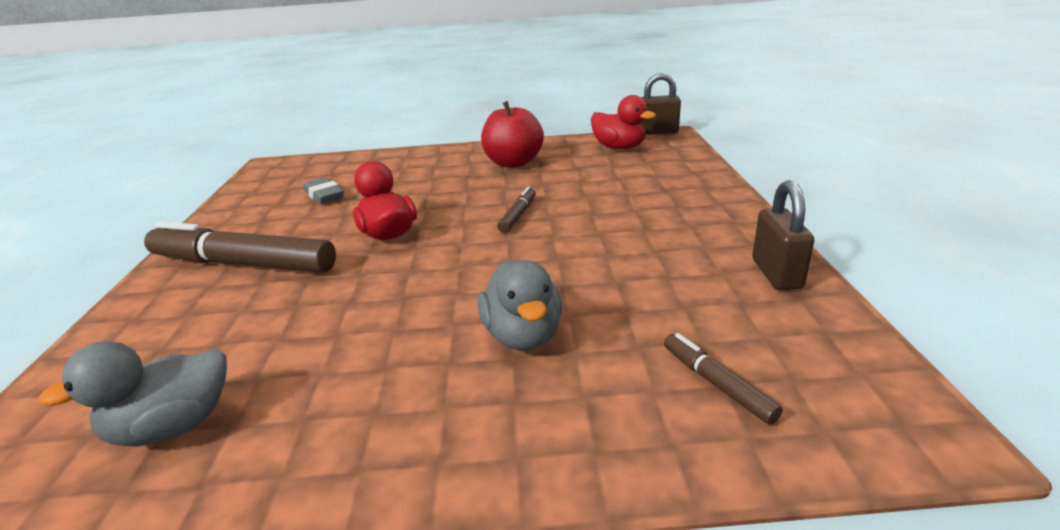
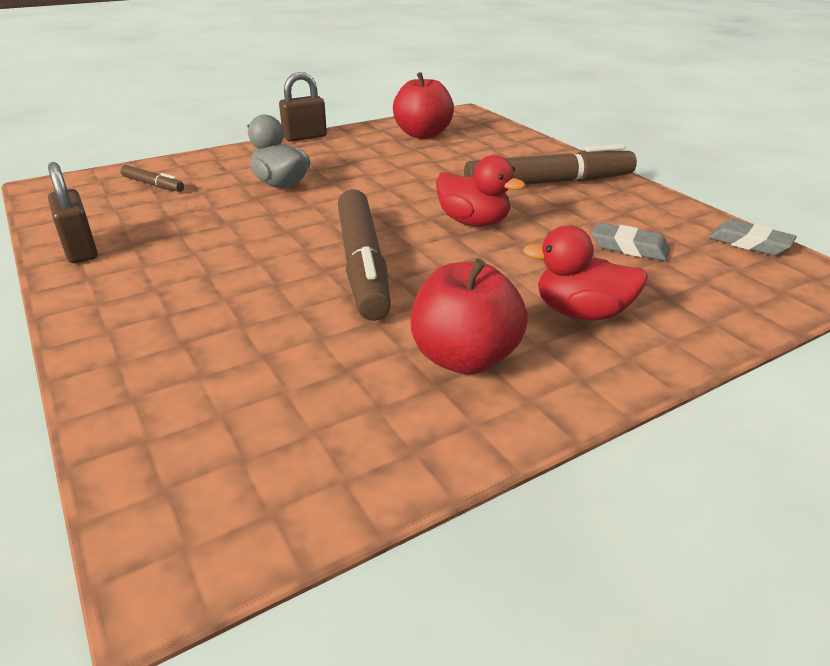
camera: 150 degrees right, 5 degrees up
grey duck [38,341,227,447] -> red apple [393,72,454,139]
brown marker [497,186,536,233] -> brown marker [338,189,391,321], size x2.21
red duck [591,95,656,149] -> red duck moved to [523,225,648,321]
brown padlock [641,73,681,135] -> brown padlock moved to [279,72,327,142]
none -> grey eraser [709,219,797,255]

